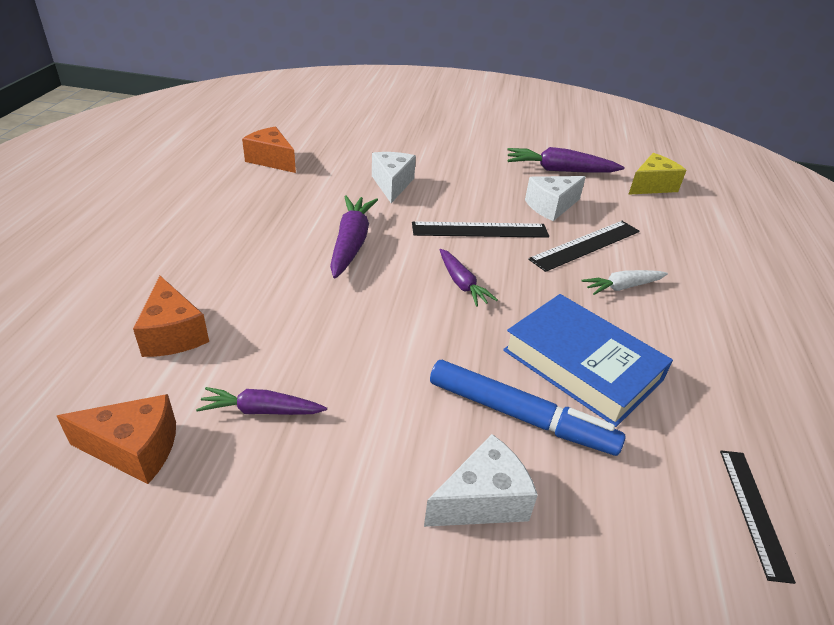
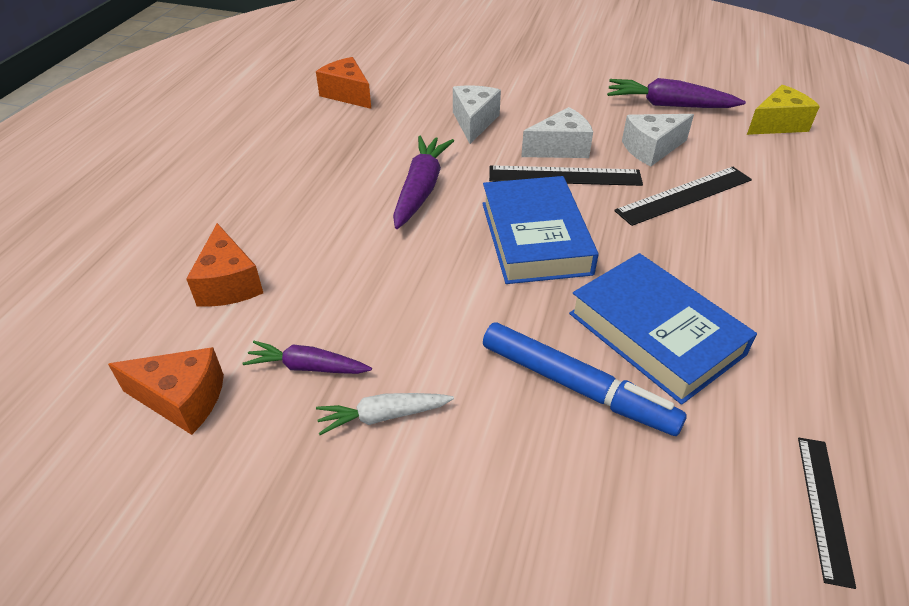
camera: 10 degrees right, 5 degrees up
white cheese [424,434,538,527] -> white cheese moved to [521,107,593,158]
purple carrot [440,249,498,307] -> blue book [482,176,599,284]
white carrot [581,270,668,295] -> white carrot moved to [316,393,454,435]

